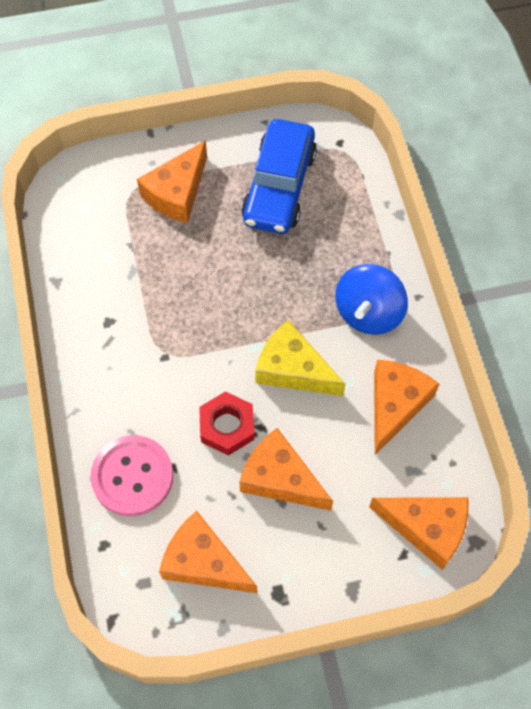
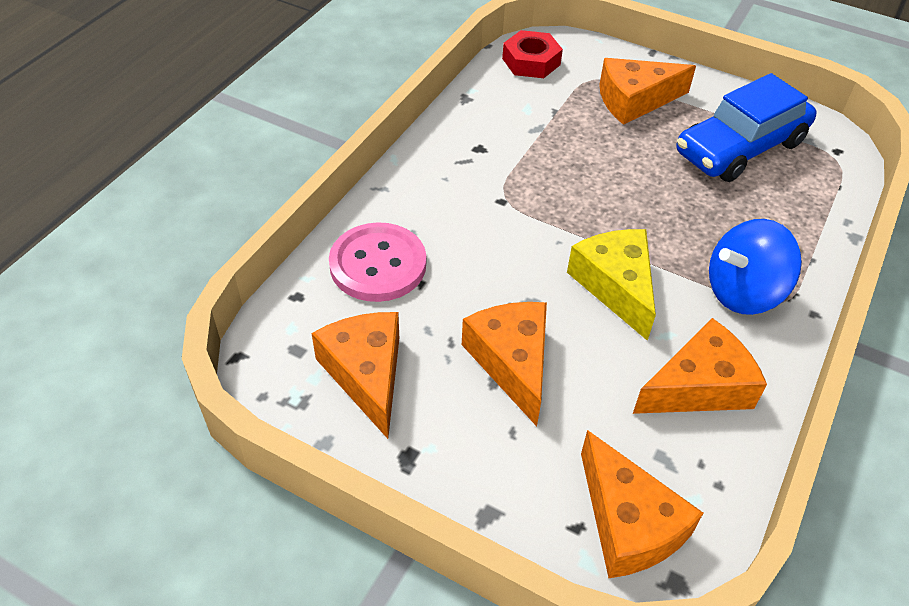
camera: 40 degrees right, 15 degrees down
red nut [199,391,254,456] -> red nut moved to [502,30,563,78]

